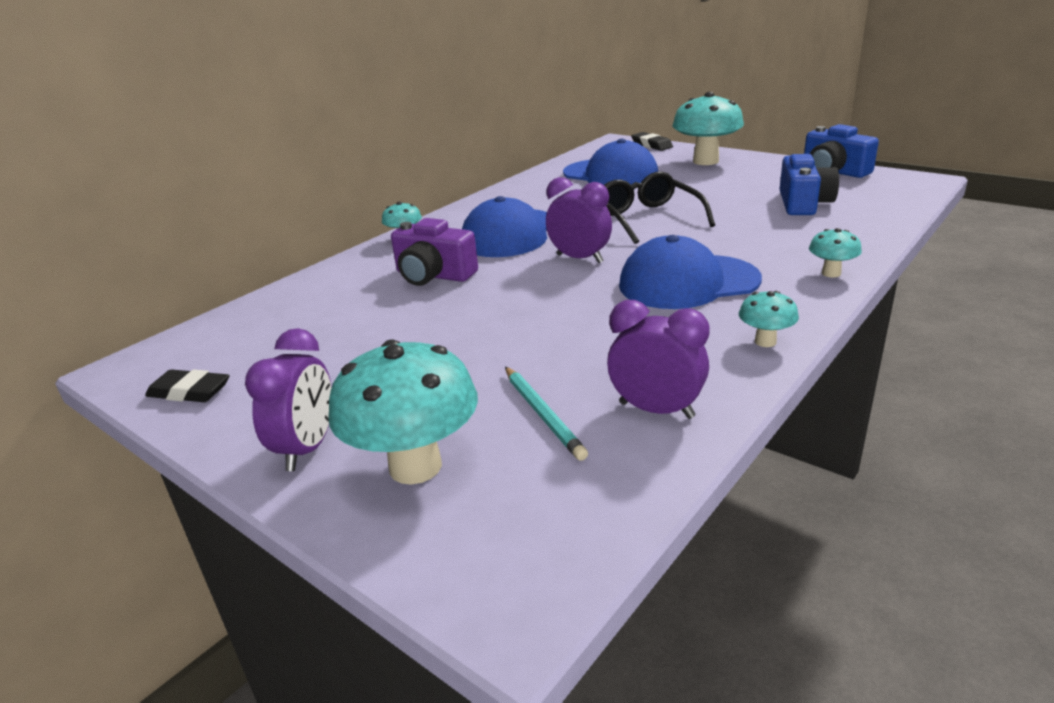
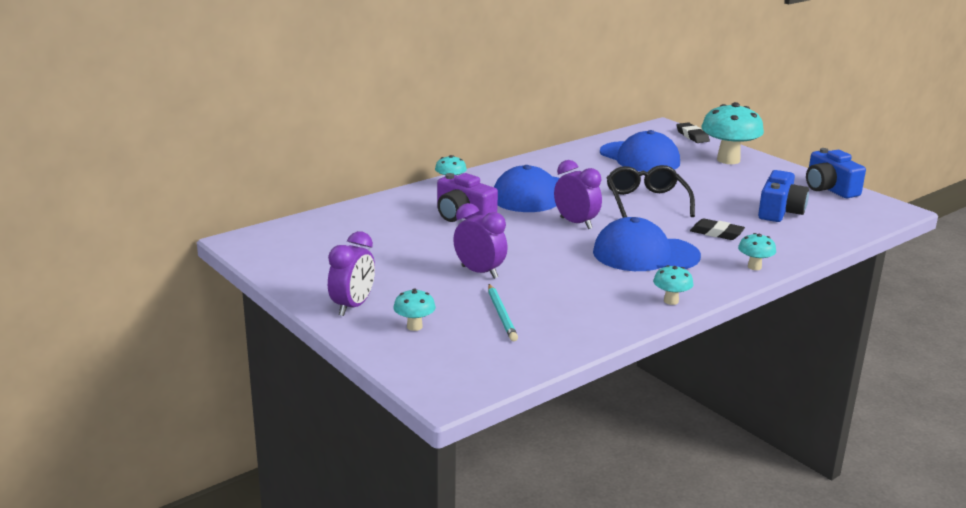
camera: 10 degrees right, 5 degrees down
black eraser [145,369,230,402] -> black eraser moved to [690,218,745,240]
turquoise mushroom [328,340,478,485] -> turquoise mushroom [393,288,436,331], size x0.48
purple clock [607,300,710,419] -> purple clock moved to [453,203,508,279]

